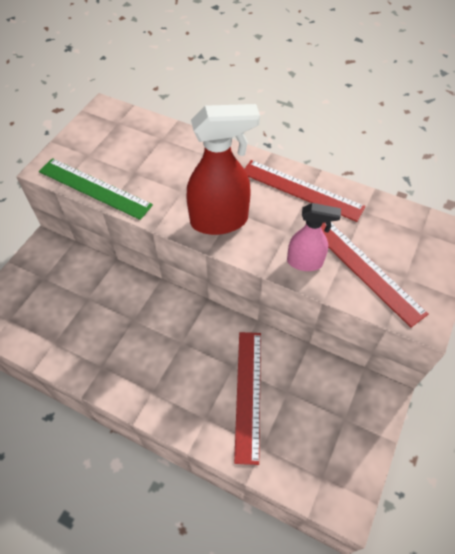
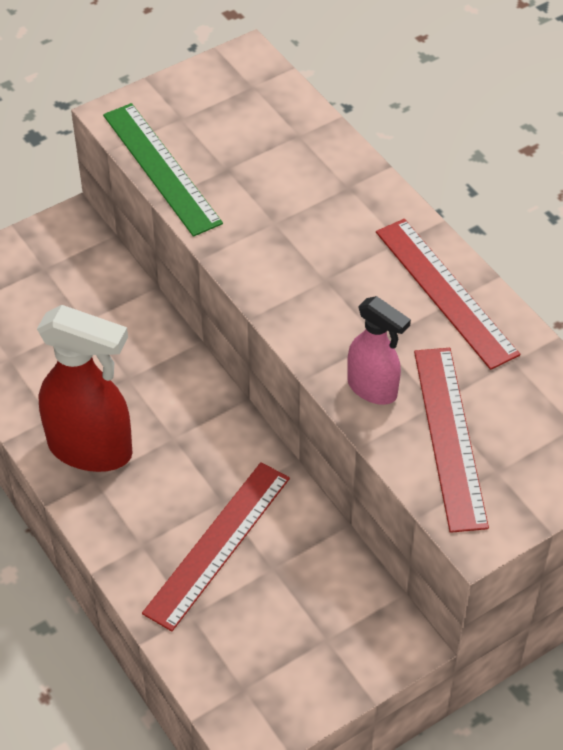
camera: 30 degrees right, 5 degrees down
red spray bottle [186,104,260,235] -> red spray bottle moved to [37,305,133,472]

